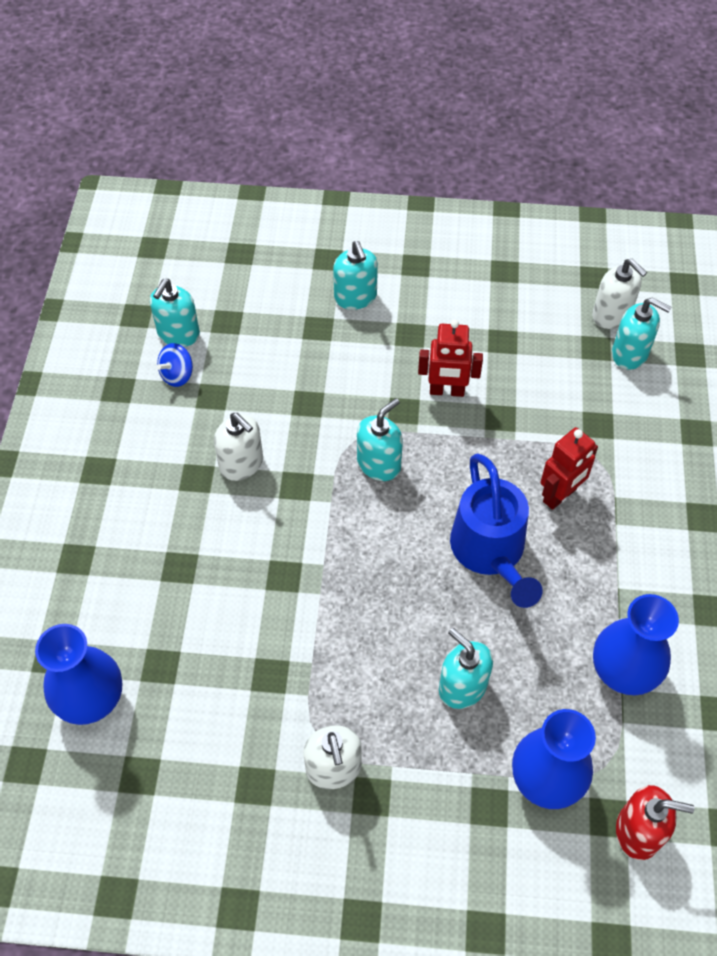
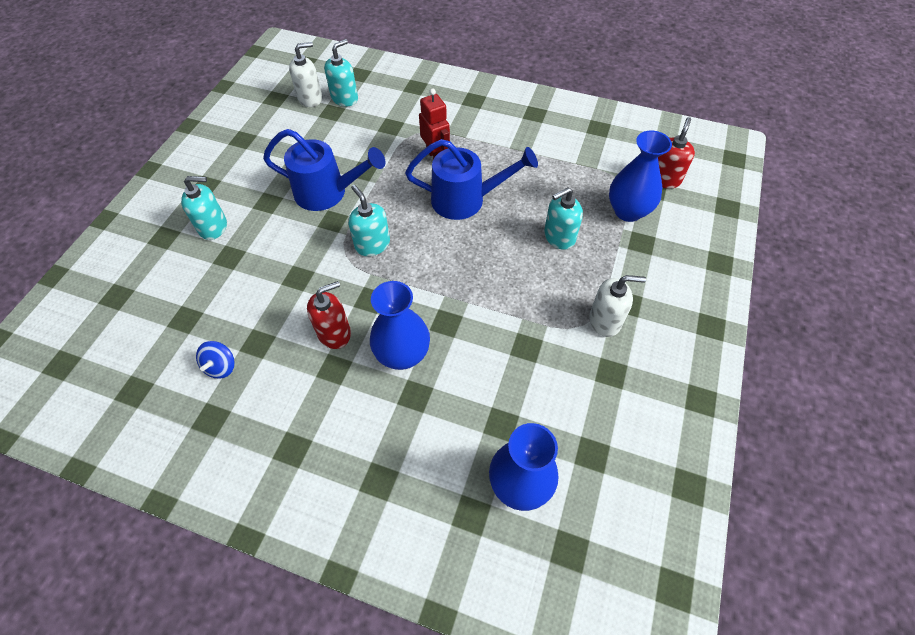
camera: 75 degrees left, 0 degrees up
turquoise soap dispenser [150,279,200,347] -> none
blue spinning top [157,343,193,387] -> blue spinning top turned 45 degrees clockwise [196,341,235,379]
white soap dispenser [214,413,263,481] -> red soap dispenser [307,281,351,349]
red robot [418,320,483,397] -> blue watering can [263,129,385,211]
blue vase [593,594,679,695] -> blue vase moved to [370,281,430,370]

